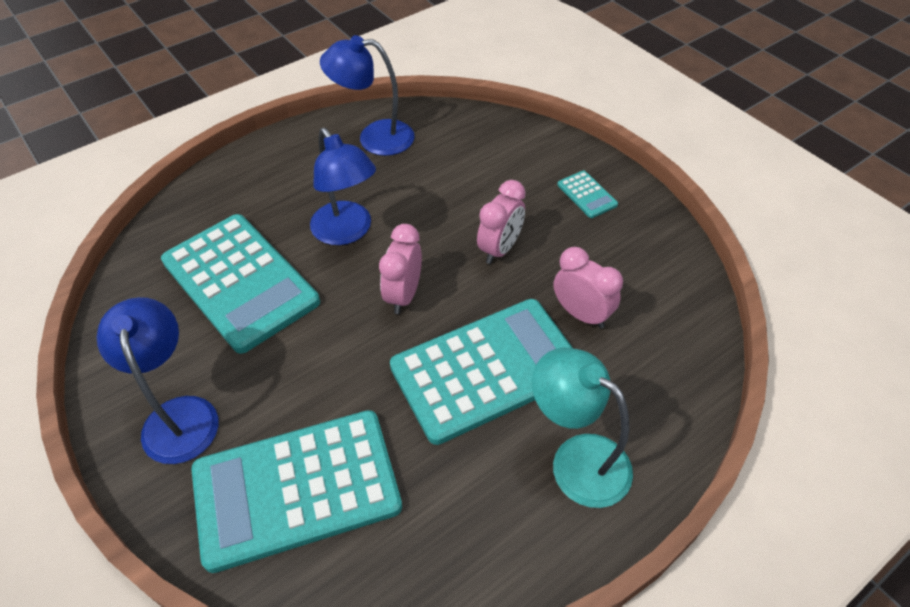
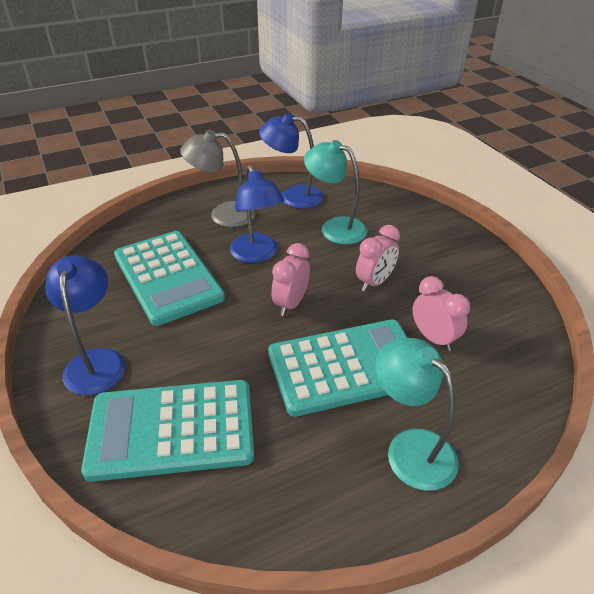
camera: 10 degrees right, 10 degrees down
turquoise calculator [557,171,618,218] -> none
none -> grey lamp [180,130,255,227]
none -> turquoise lamp [304,140,367,244]

